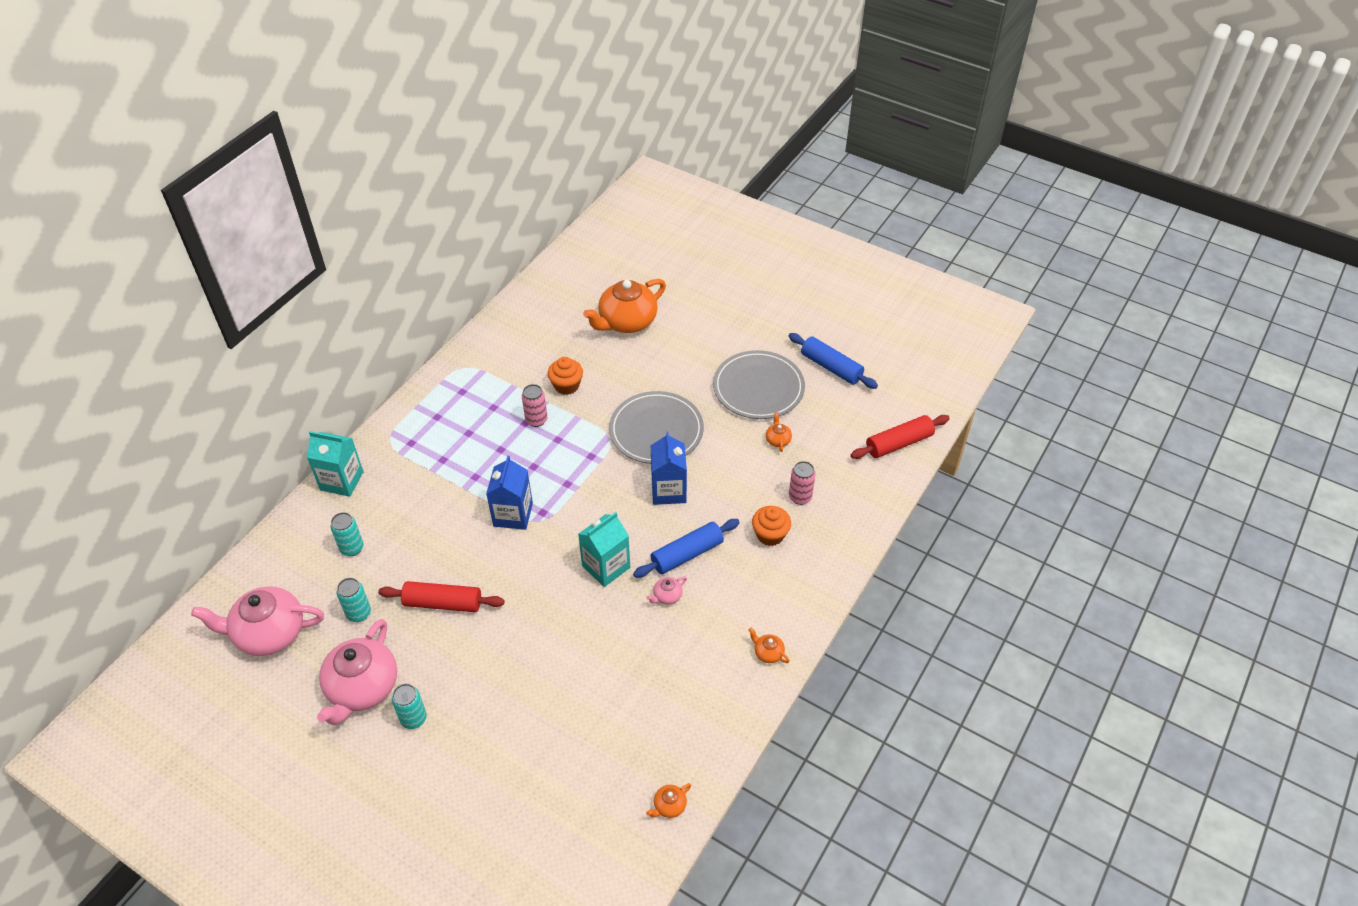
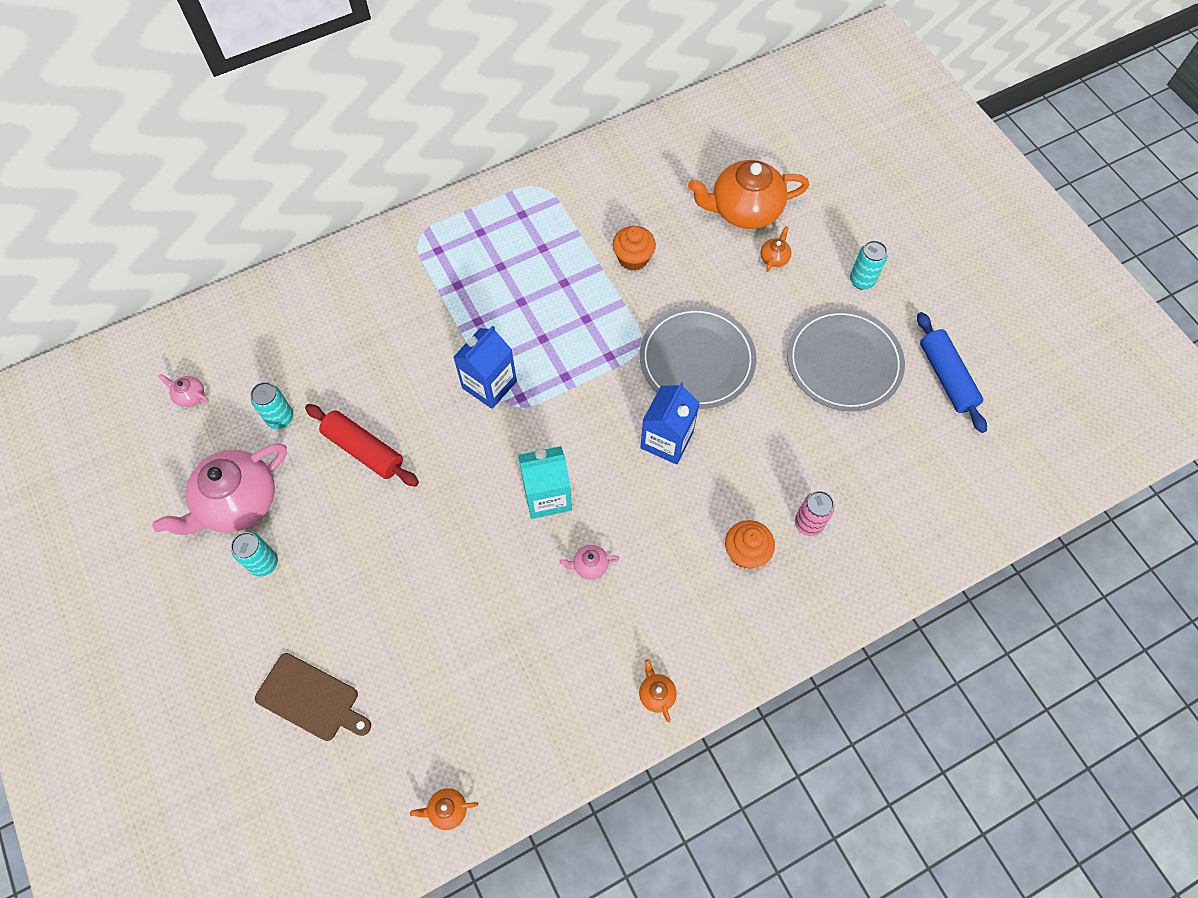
camera: 30 degrees right, 15 degrees up
pink teapot [191,586,324,656] -> pink teapot [158,374,209,407], size x0.41
turquoise carton [307,431,364,497] -> none
turquoise can [330,512,363,556] -> turquoise can moved to [850,240,887,290]
pink can [522,384,547,427] -> none
blue rolling pin [633,519,740,578] -> none
orange teapot [766,412,792,452] -> orange teapot moved to [761,226,791,272]
red rolling pin [851,415,950,459] -> none
none -> brown cutting board [255,653,371,741]

